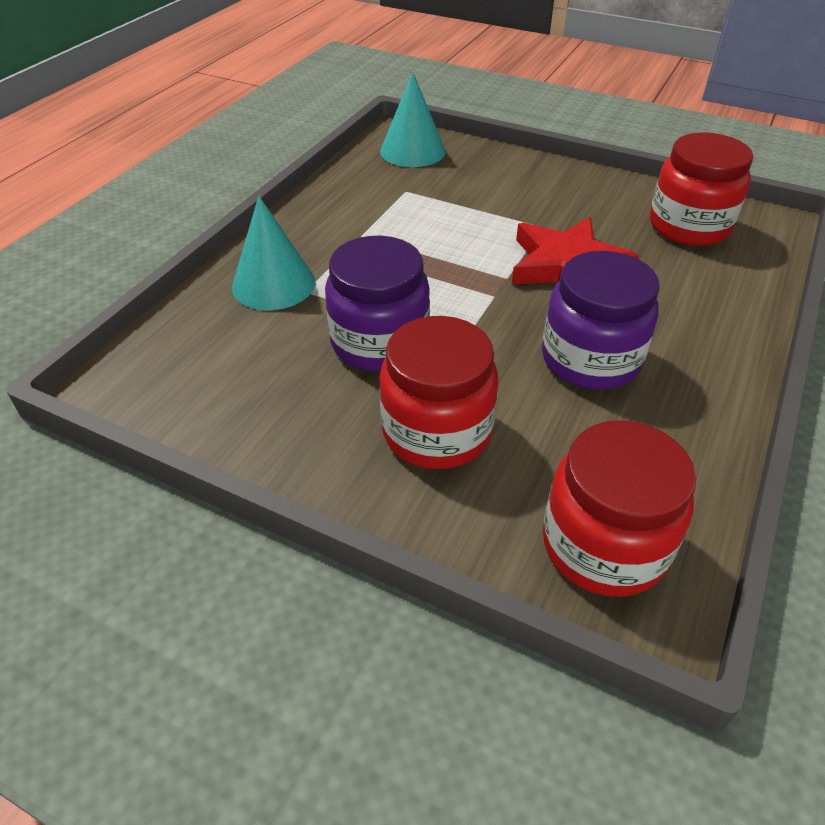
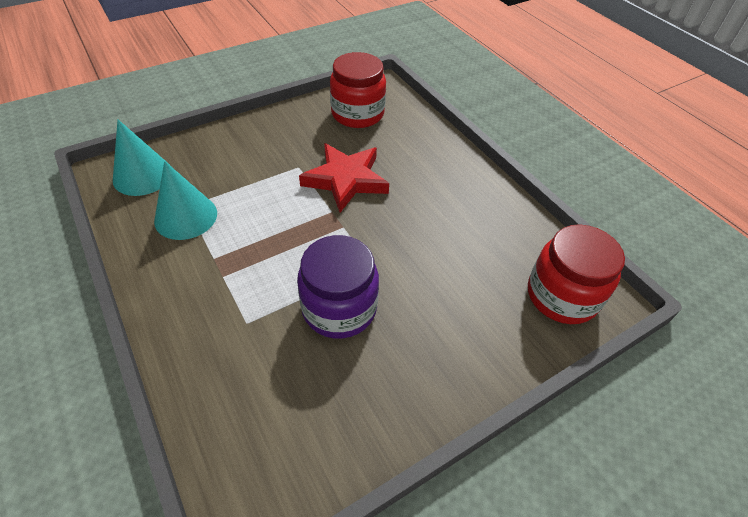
camera: 60 degrees left, 5 degrees up
turquoise cone [232,196,315,310] -> turquoise cone moved to [154,161,217,240]
red jar [379,316,498,469] -> none
purple jar [542,251,660,390] -> none

